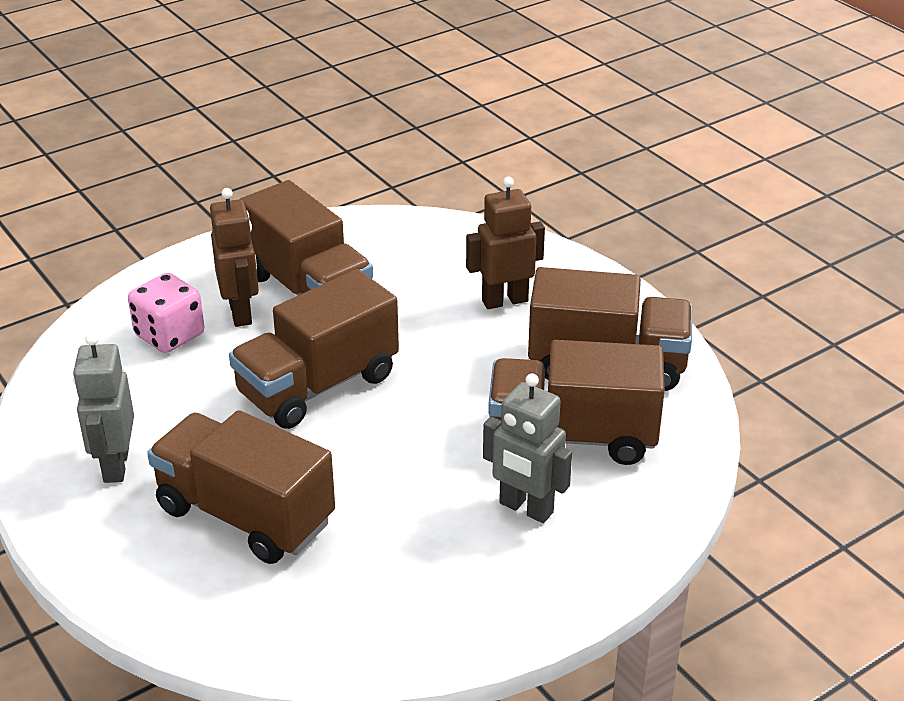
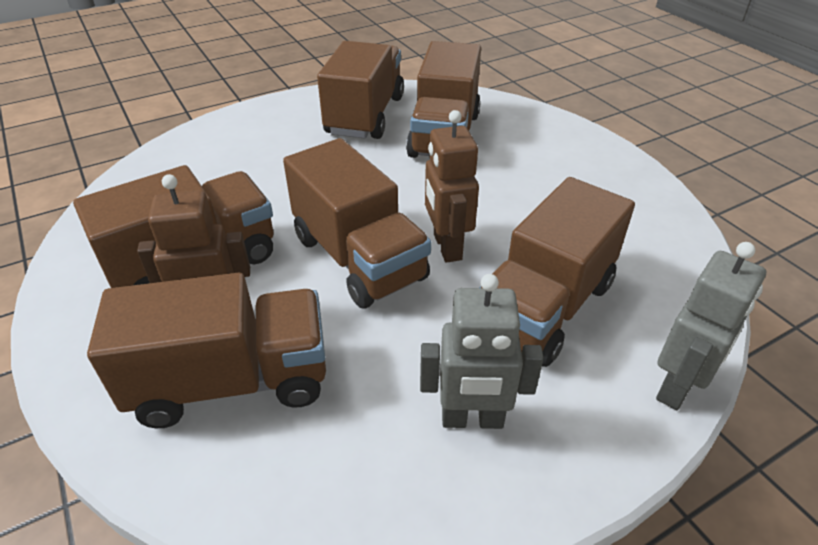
camera: 85 degrees left, 5 degrees up
pink dice [128,273,204,353] -> brown truck [87,273,326,428]
brown robot [466,177,545,309] -> brown robot moved to [425,110,479,263]
grey robot [483,373,572,523] -> grey robot moved to [656,242,766,410]

